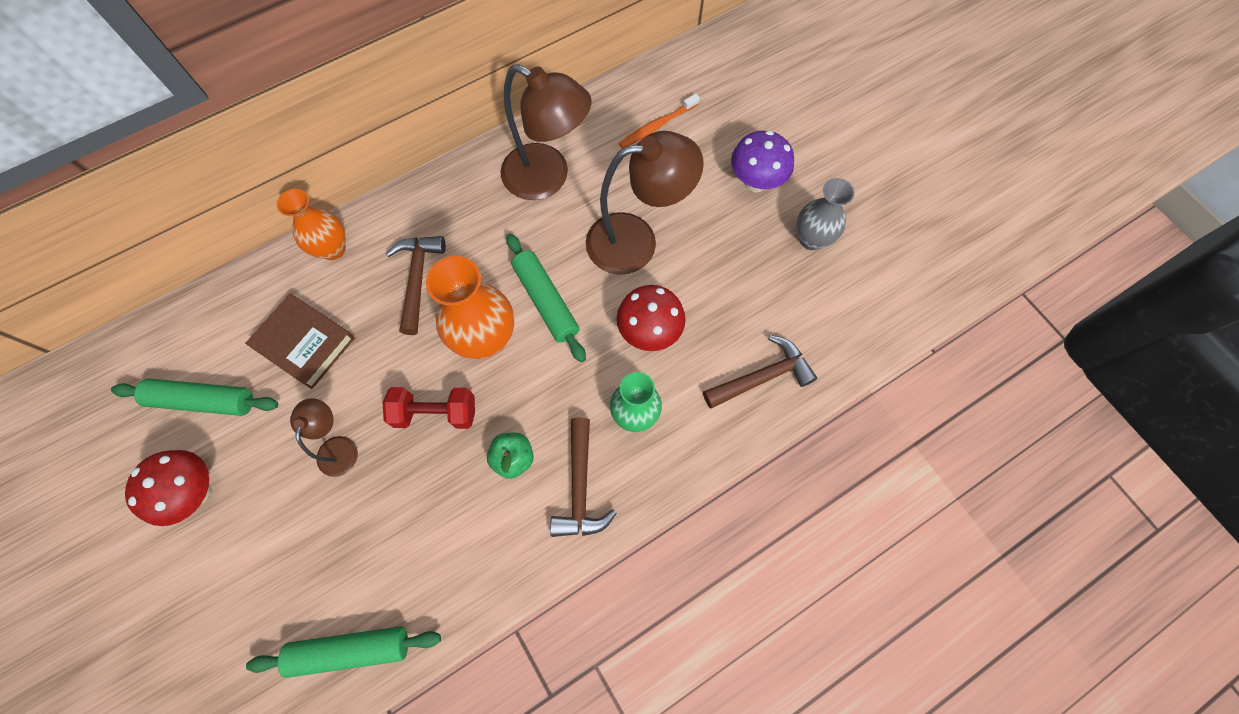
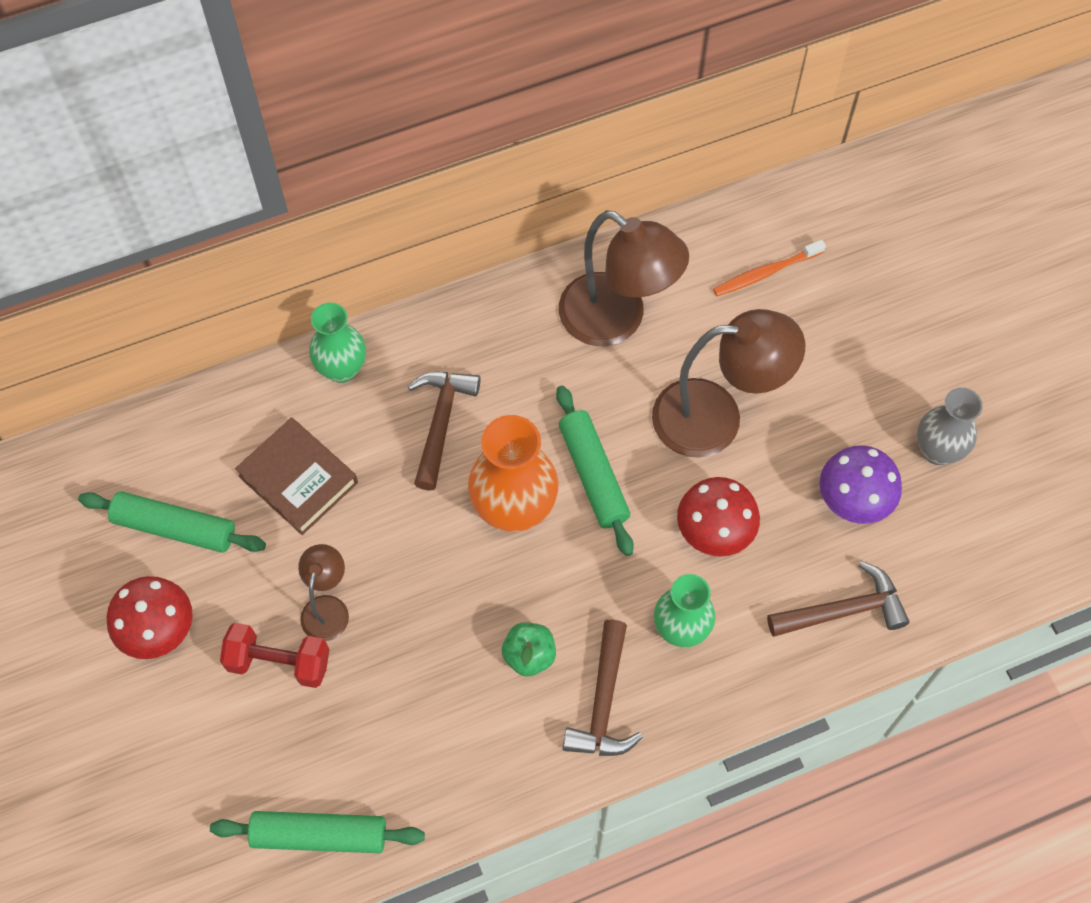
camera: 10 degrees right, 5 degrees down
orange vase [277,189,346,260] -> green vase [309,303,366,383]
red dumbbell [383,387,475,429] -> red dumbbell moved to [220,623,329,688]
purple mushroom [731,130,794,192] -> purple mushroom moved to [819,445,902,524]

